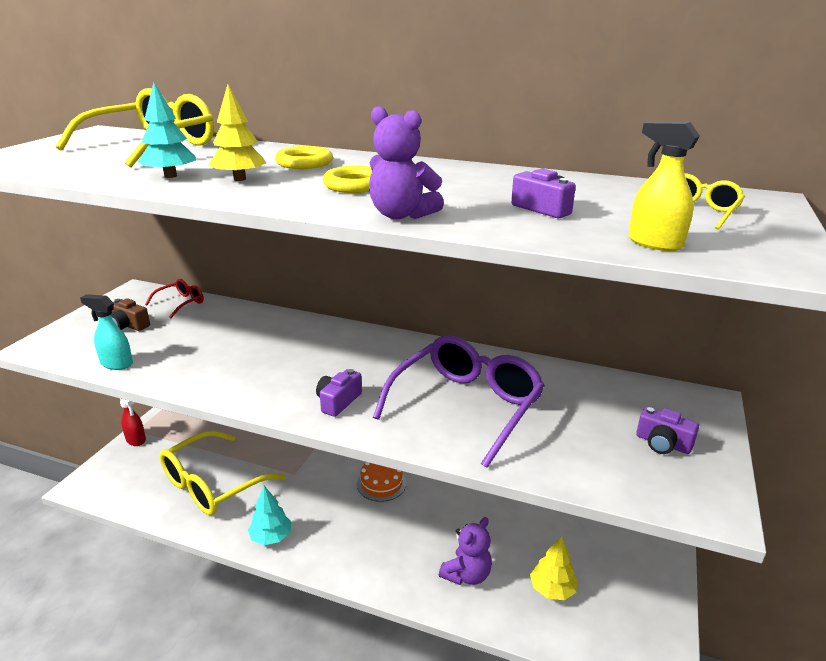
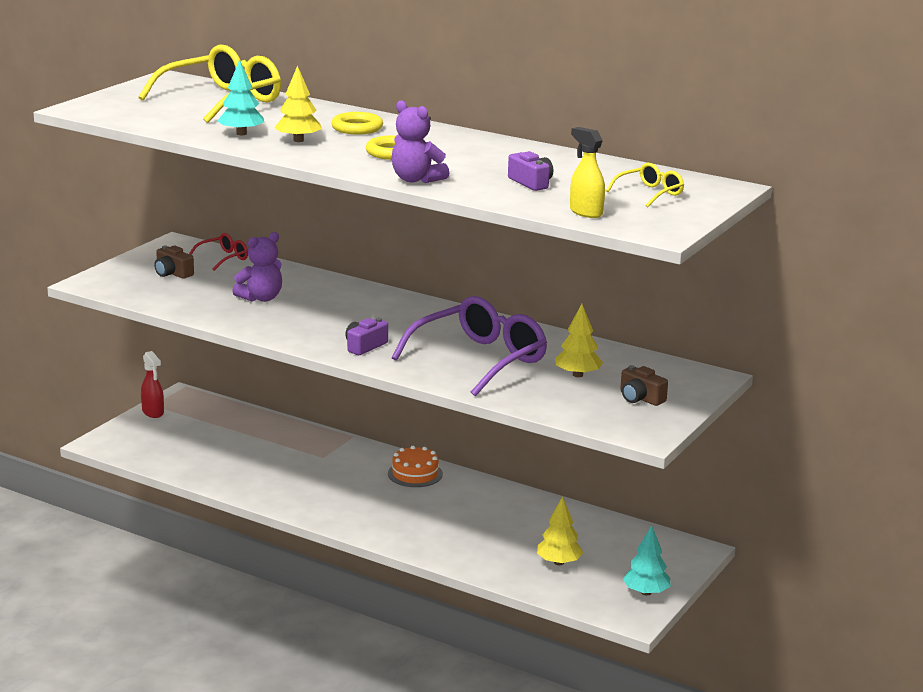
camera: 10 degrees right, 5 degrees down
turquoise spray bottle [80,294,133,370] -> none
yellow glasses [160,431,286,516] -> none
turquoise tree [248,486,291,545] -> turquoise tree moved to [623,525,671,596]
purple teddy bear [439,517,492,585] -> purple teddy bear moved to [232,232,282,302]
purple camera [636,407,699,454] -> brown camera [620,365,668,406]
none -> yellow tree [555,304,603,377]

